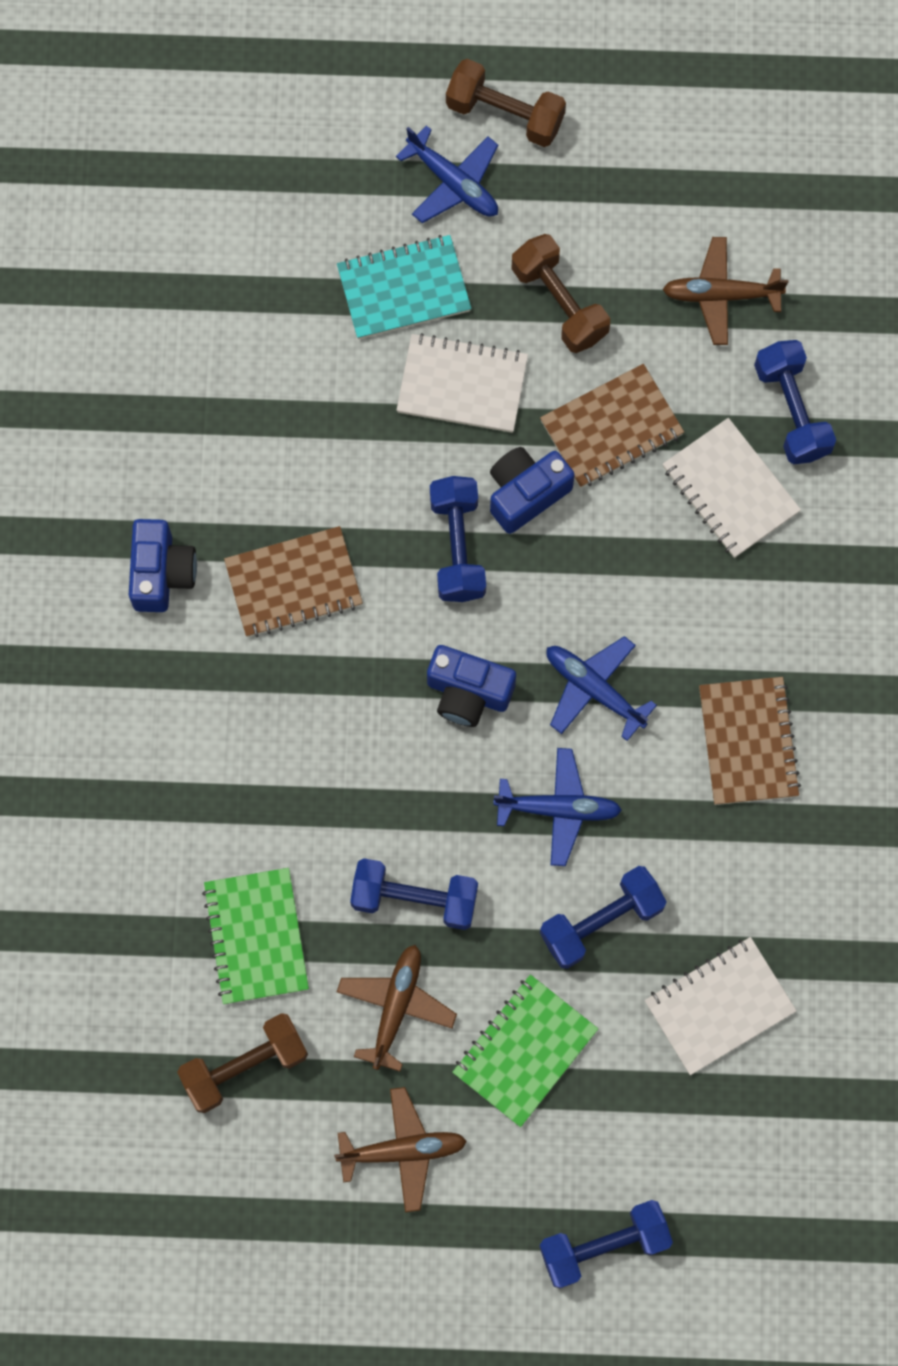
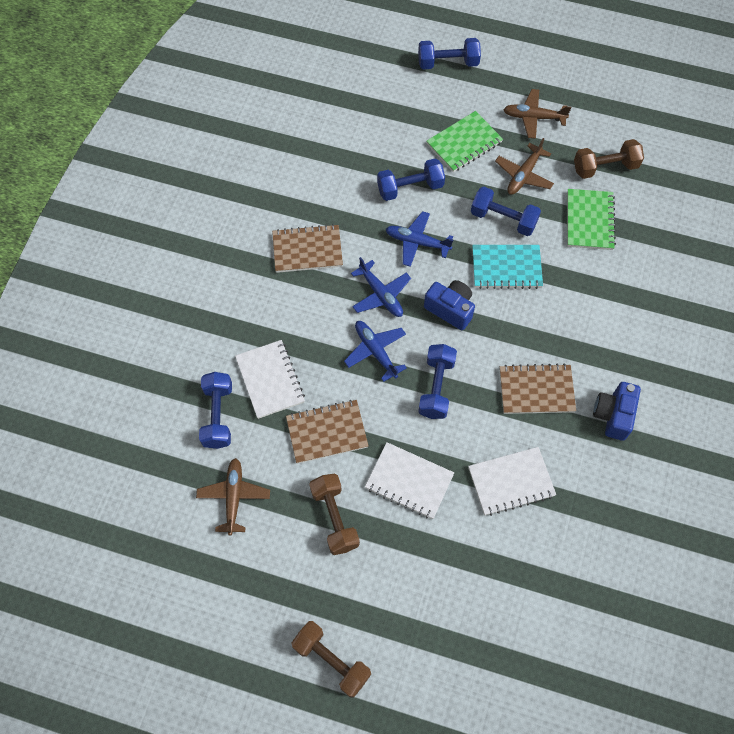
camera: 165 degrees left, 10 degrees down
turquoise notebook [337,235,471,339] -> turquoise notebook moved to [472,245,543,289]
blue plane [396,125,498,223] -> blue plane moved to [344,321,407,382]
blue camera [490,447,575,534] -> none
white notebook [645,937,797,1075] -> white notebook moved to [468,447,556,516]
brown plane [662,237,788,345] -> brown plane turned 105 degrees counterclockwise [196,458,270,535]
brown notebook [699,677,801,805] -> brown notebook turned 75 degrees clockwise [272,224,343,273]

